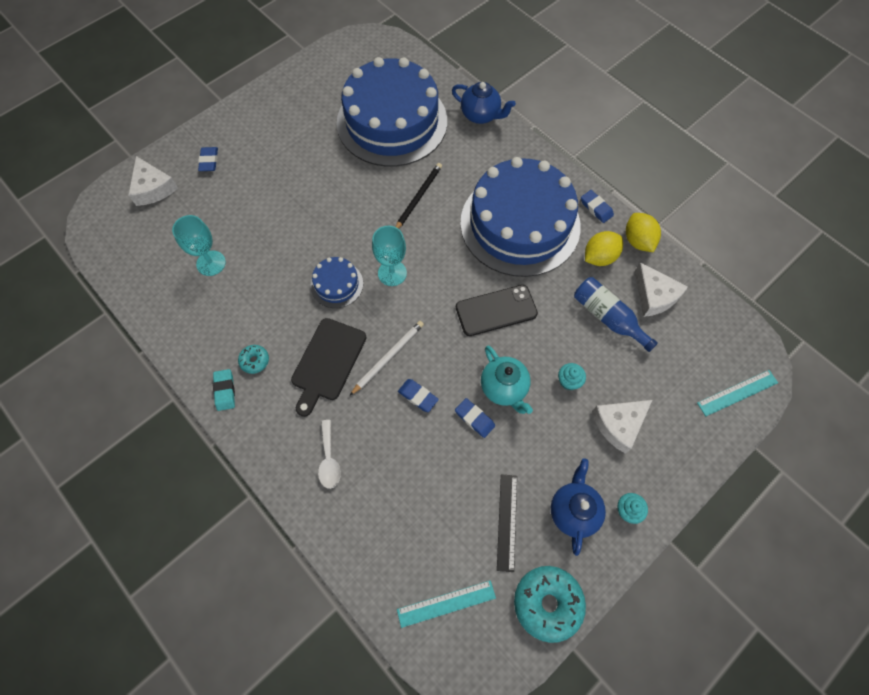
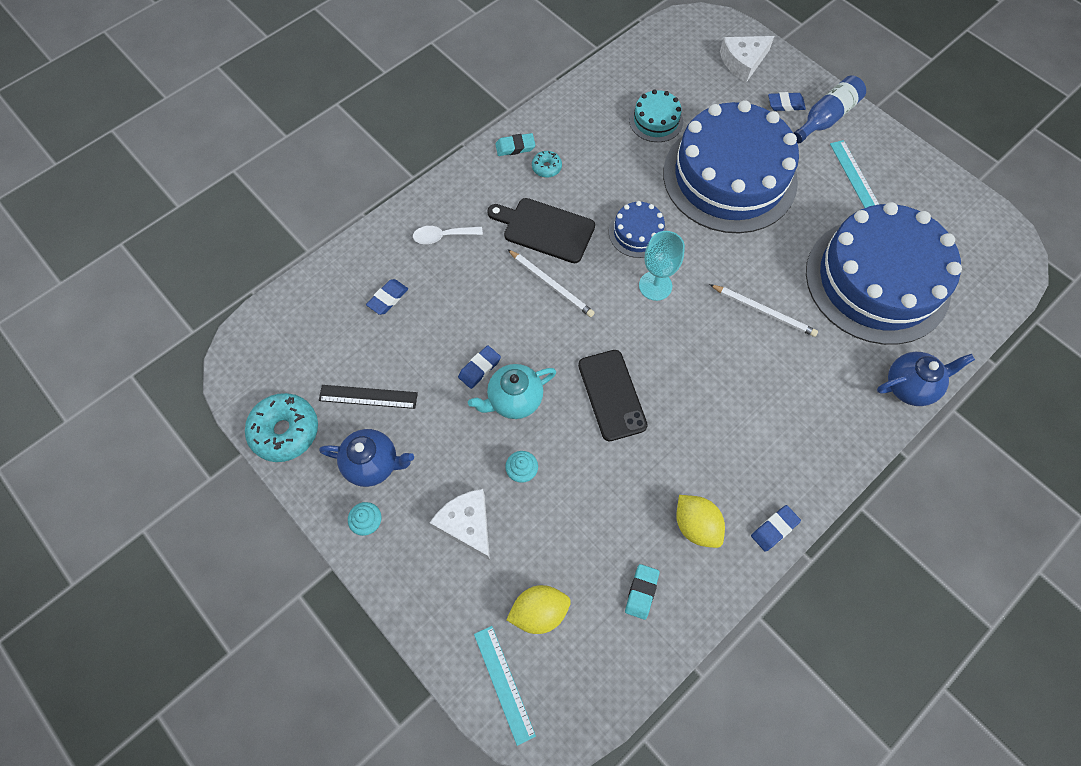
camera: 90 degrees right, 0 degrees up
turquoise goblet [172,215,226,276] -> turquoise cake [629,90,683,142]
black pencil [395,163,442,229] -> white pencil [709,284,818,337]
turquoise ruler [397,580,496,628] -> turquoise ruler moved to [830,140,879,208]
blue eraser [398,379,439,412] -> blue eraser moved to [366,279,408,315]
blue teapot [452,82,516,124] -> blue teapot turned 135 degrees counterclockwise [877,352,975,406]
blue cake [460,157,581,277] -> blue cake moved to [663,100,799,233]
blue bottle [574,277,658,352] -> blue bottle moved to [793,75,866,143]
yellow lemon [626,213,661,252] -> yellow lemon moved to [506,585,571,634]
white cheese [635,262,688,317] -> turquoise eraser [625,564,660,620]

